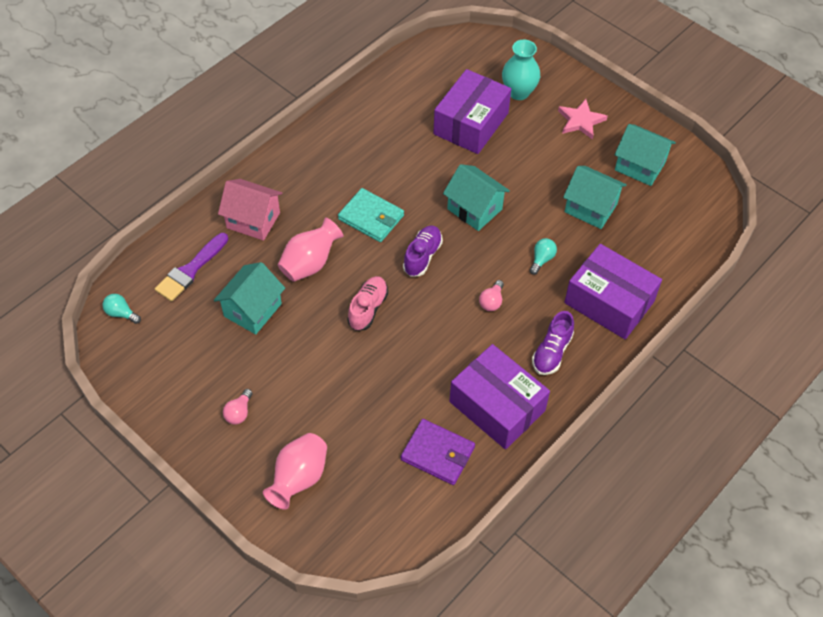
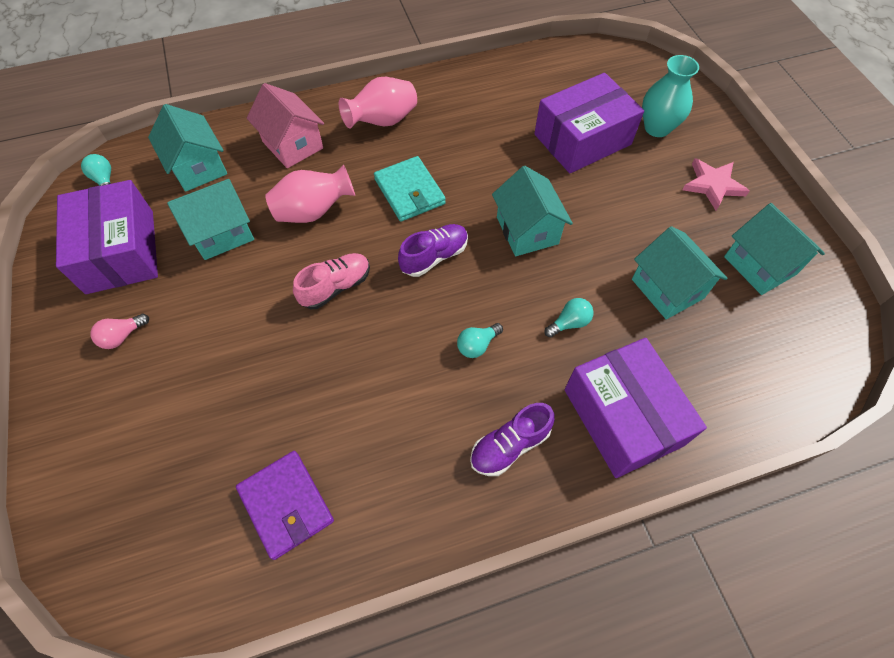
camera: 30 degrees right, 5 degrees up
purple brush [155,233,229,302] -> turquoise house [148,104,227,192]
pink vase [263,433,327,509] -> pink vase moved to [339,77,417,128]
purple box [449,344,550,449] -> purple box moved to [56,180,158,294]
pink light bulb [479,280,504,311] -> turquoise light bulb [457,323,503,358]

